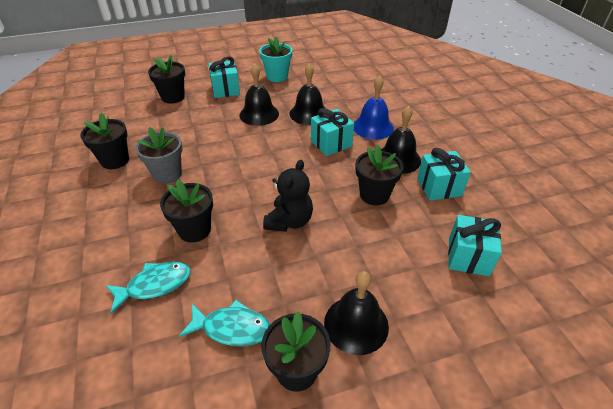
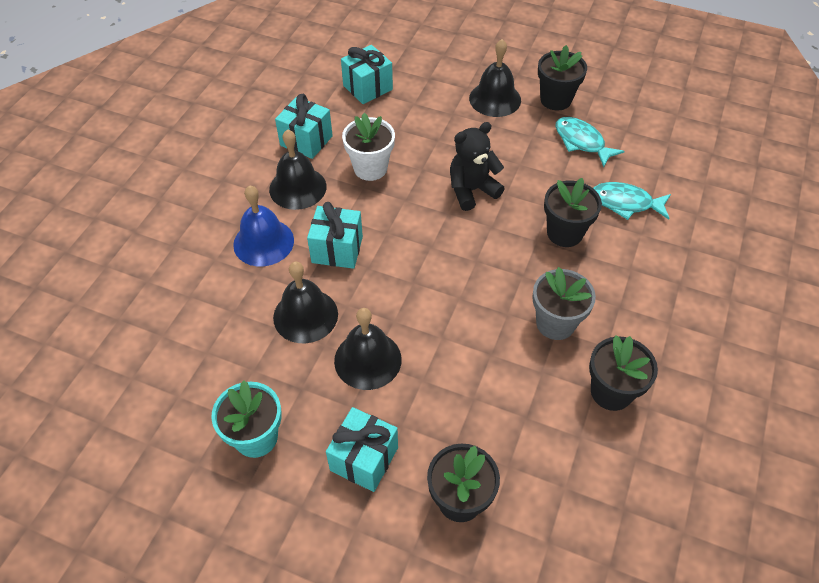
camera: 140 degrees left, 10 degrees up
black flower pot [356,145,403,205] -> white flower pot [342,113,395,181]

